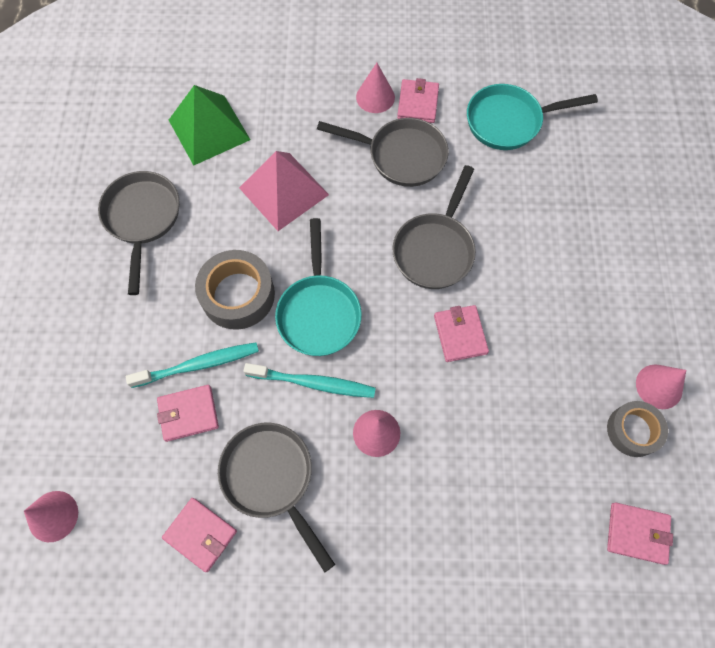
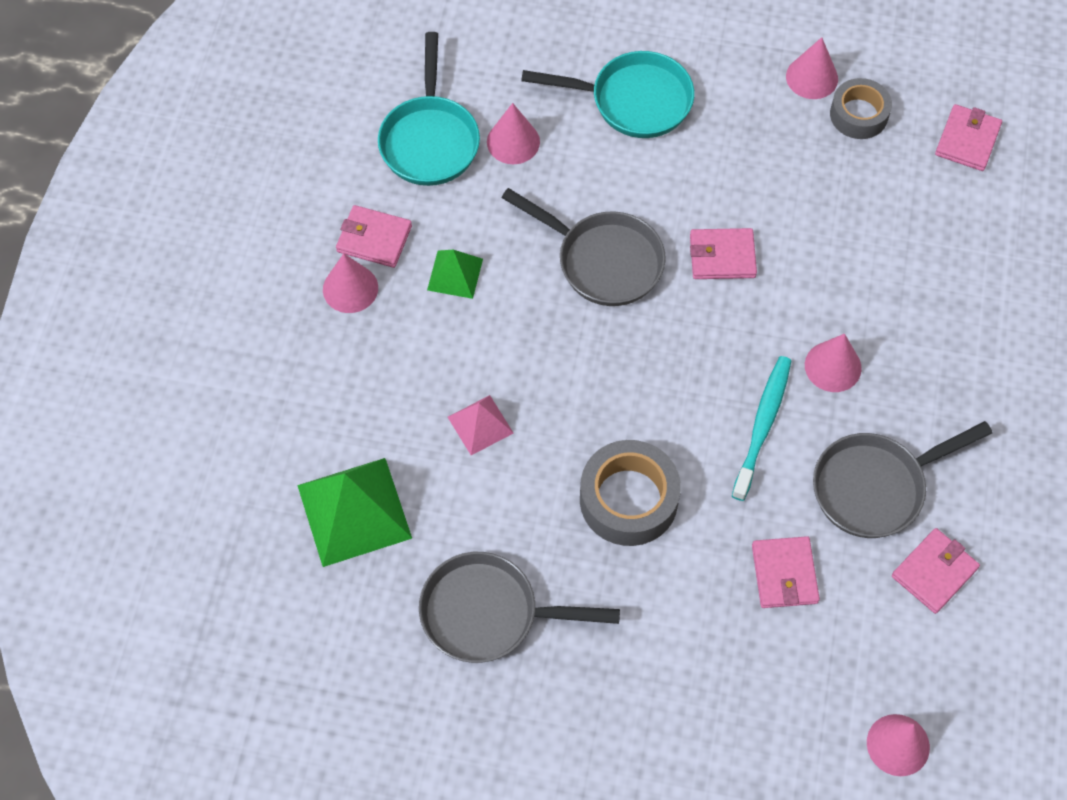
camera: 80 degrees left, 5 degrees down
turquoise toothbrush [126,342,259,388] -> none
pink pyramid [239,151,329,231] -> pink pyramid [448,395,513,455], size x0.54
turquoise pan [275,218,362,356] -> turquoise pan moved to [521,51,694,138]
grey pan [317,118,449,187] -> green pyramid [427,250,483,299]
none -> pink cone [487,103,540,164]

